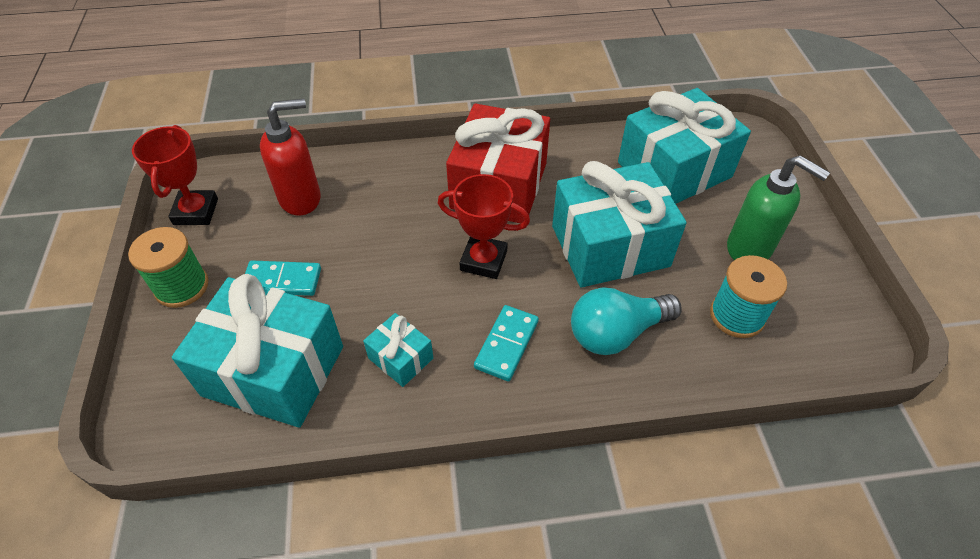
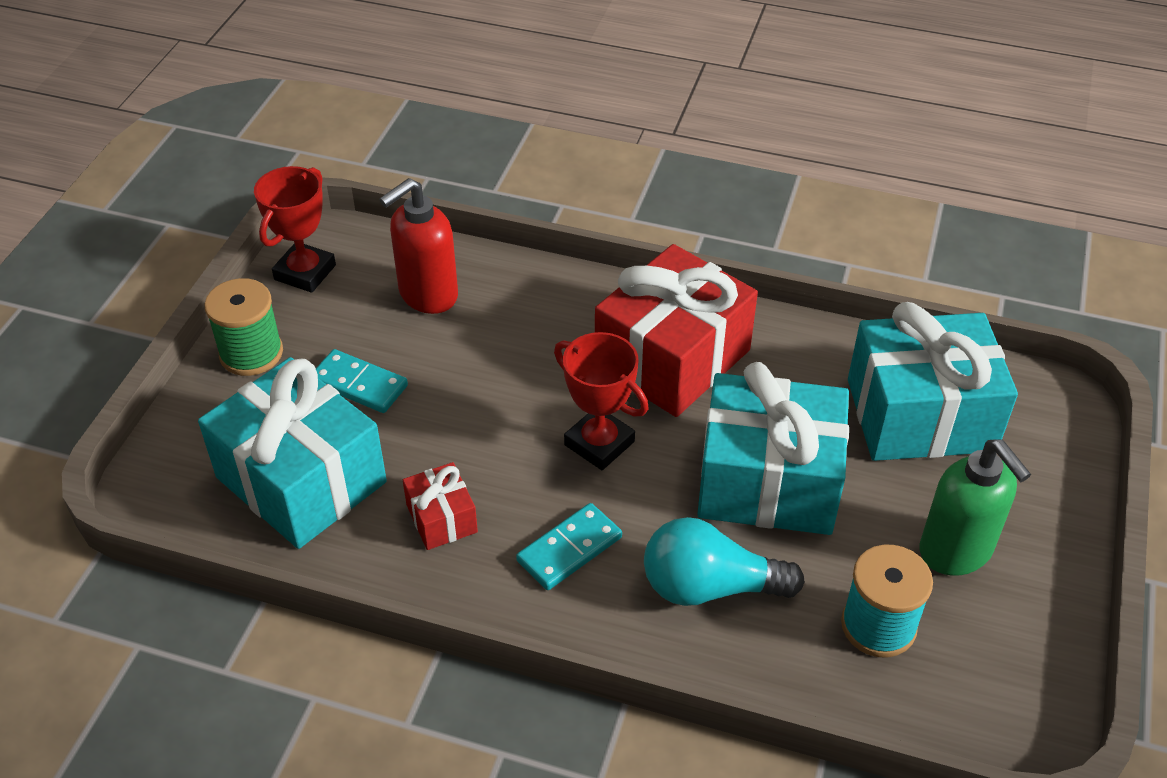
camera: 25 degrees right, 5 degrees down
red soap dispenser [260,98,321,215] -> red soap dispenser turned 135 degrees clockwise [379,178,458,314]
turquoise gift [363,313,433,387] -> red gift [403,462,478,550]

